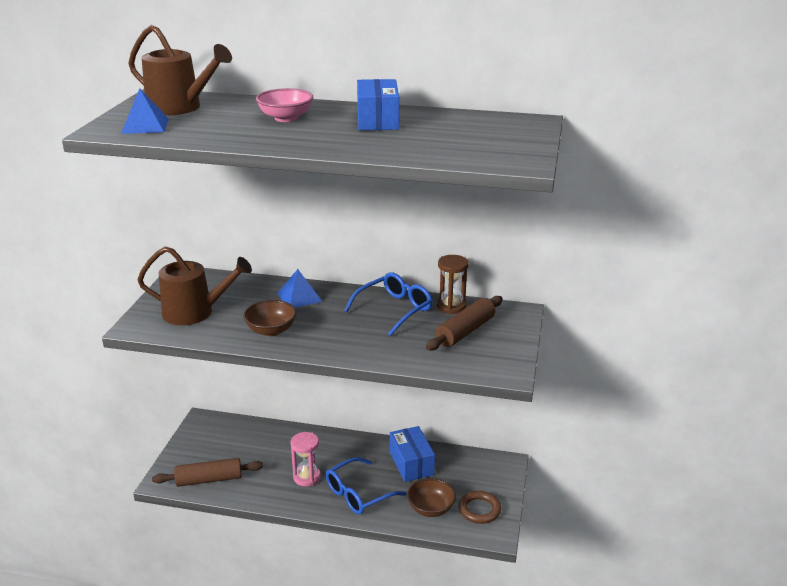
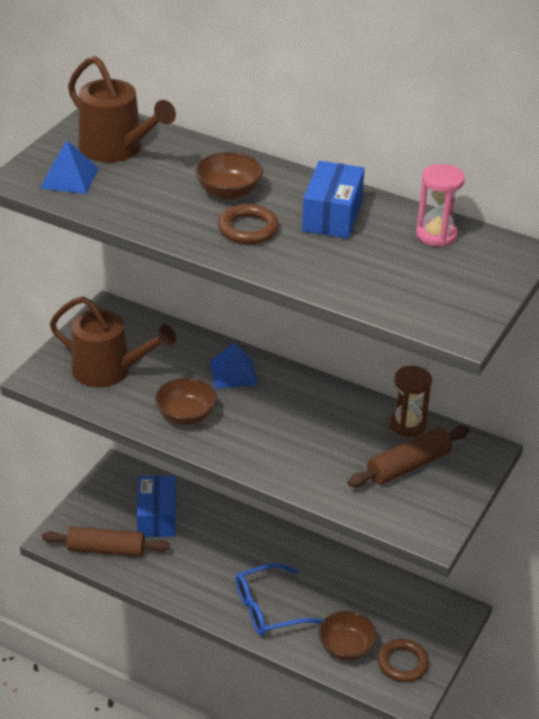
camera: 15 degrees right, 10 degrees up
pink bowl [256,88,313,122] -> brown bowl [195,152,263,200]
pink hourglass [291,432,321,487] -> pink hourglass moved to [416,164,465,247]
blue glasses [344,272,433,336] -> none
blue box [390,426,435,482] -> blue box moved to [137,476,176,537]
none -> brown ring [218,204,279,244]

